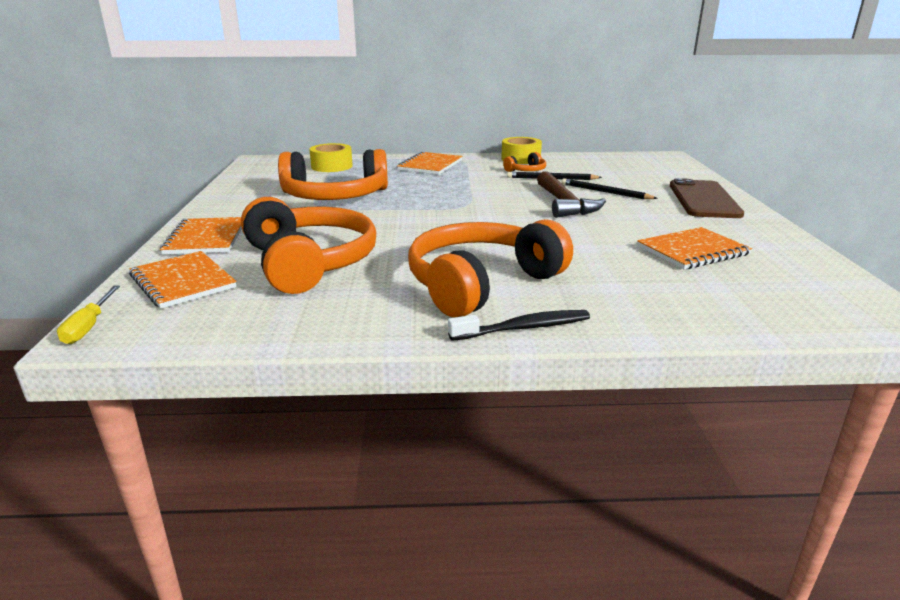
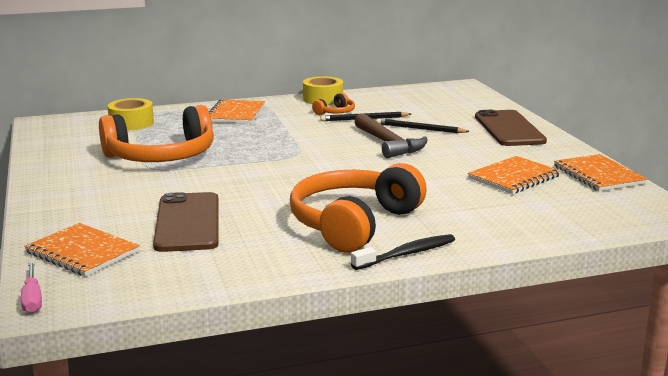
camera: 15 degrees left, 5 degrees down
yellow screwdriver [57,286,120,344] -> pink screwdriver [21,261,42,313]
orange notebook [160,217,242,255] -> orange notebook moved to [554,154,648,191]
orange headphones [241,197,376,294] -> brown phone [153,192,219,252]

